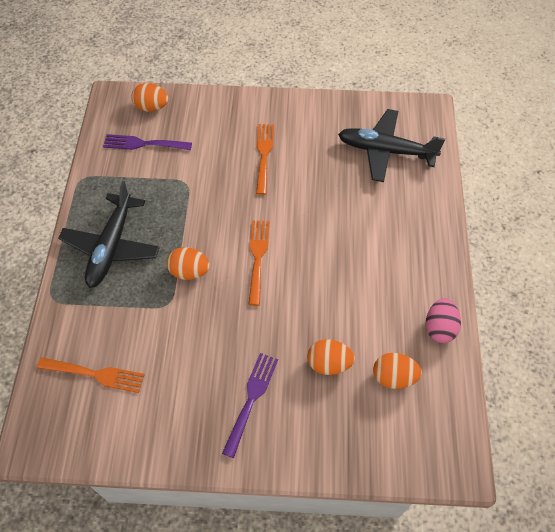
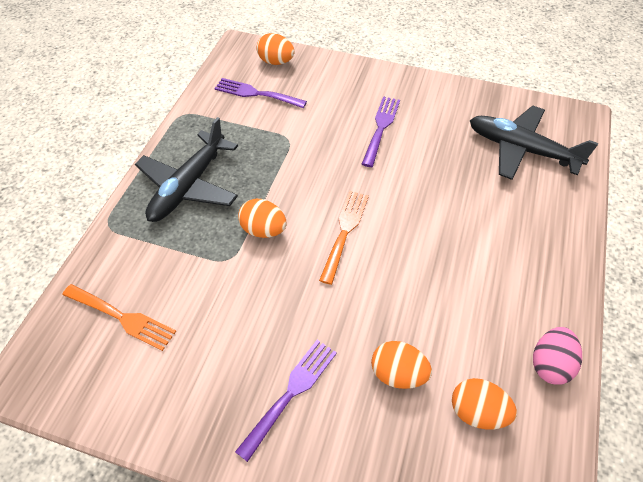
camera: 15 degrees right, 5 degrees down
orange fork [256,124,274,195] -> purple fork [362,96,400,167]

